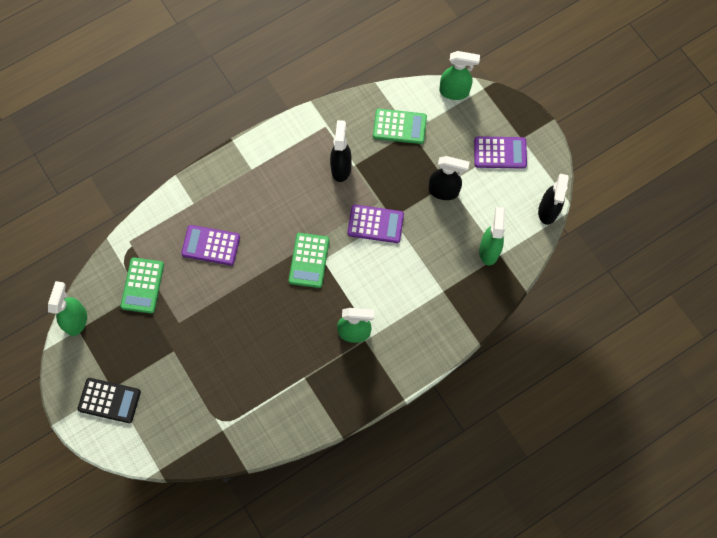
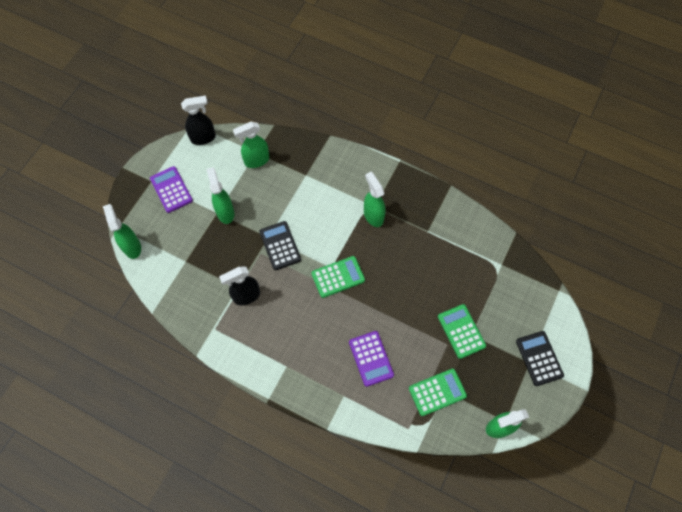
camera: 120 degrees left, 5 degrees down
purple calculator [347,205,404,243] -> black calculator [259,221,301,270]
green calculator [373,109,427,144] -> green calculator moved to [438,304,486,359]
black spray bottle [428,156,470,200] -> green spray bottle [206,167,234,224]

